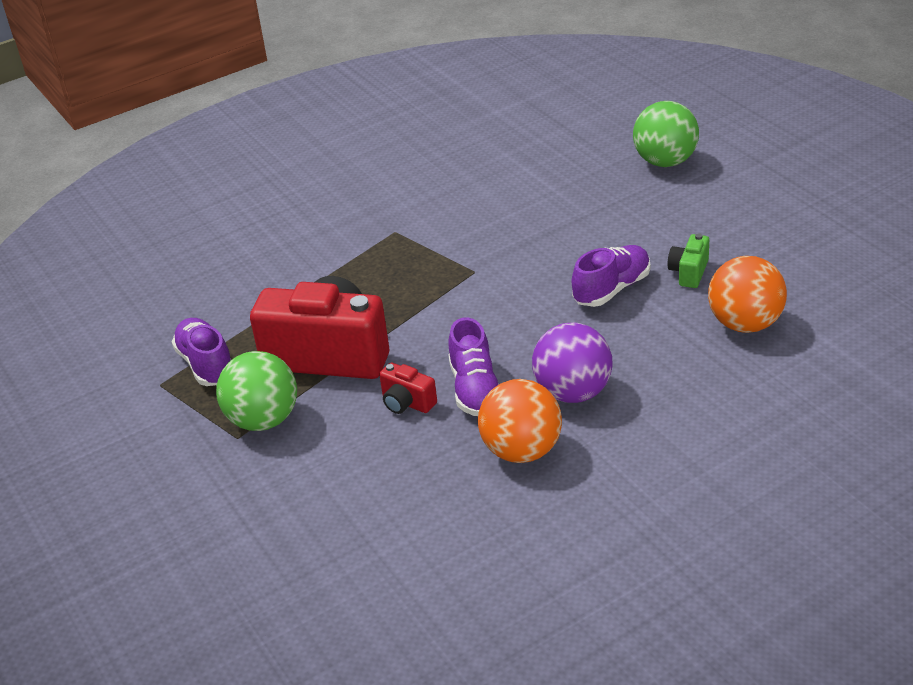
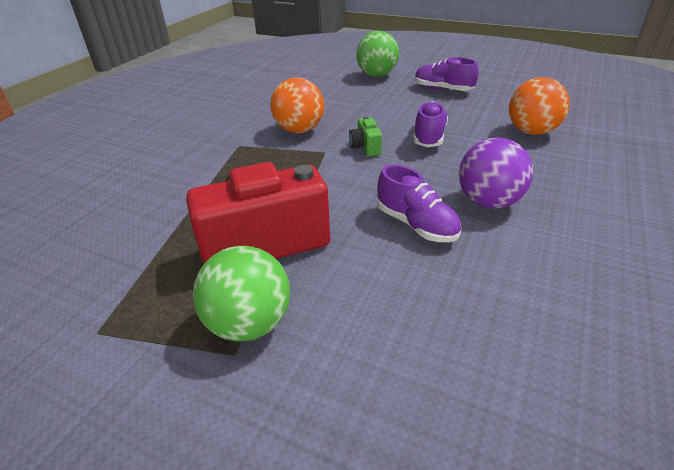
camera: 35 degrees left, 0 degrees up
purple shoe [172,318,231,386] -> purple shoe moved to [415,57,479,91]
red camera [379,362,437,414] -> none
orange ball [478,379,562,463] -> orange ball moved to [270,77,324,133]
green camera [667,233,709,288] -> green camera moved to [349,116,382,157]

